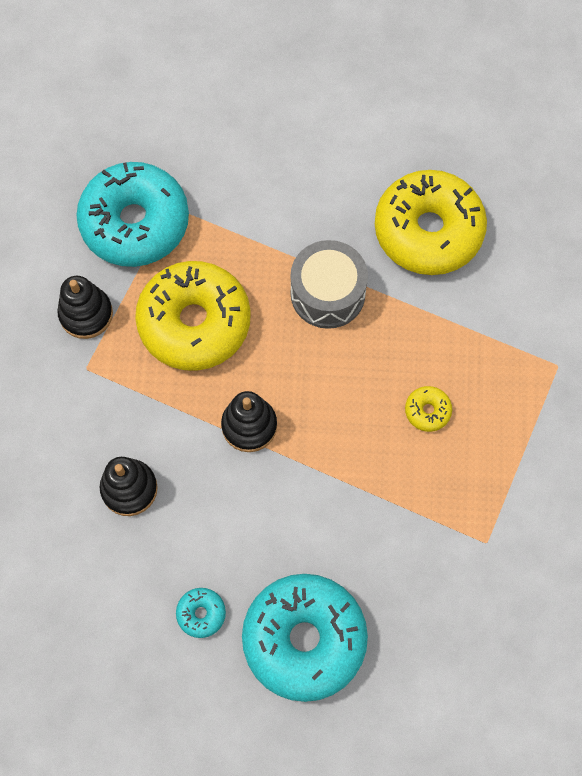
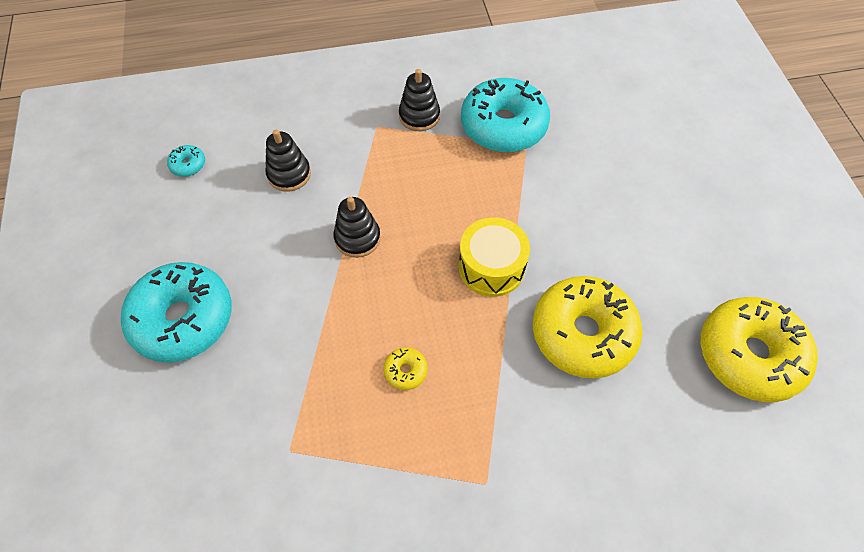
camera: 75 degrees right, 10 degrees down
yellow donut [135,261,251,371] -> yellow donut moved to [701,297,818,402]
turquoise donut [176,588,226,638] -> turquoise donut moved to [167,145,205,177]
grey drum [290,240,368,329] -> yellow drum [459,217,530,297]

